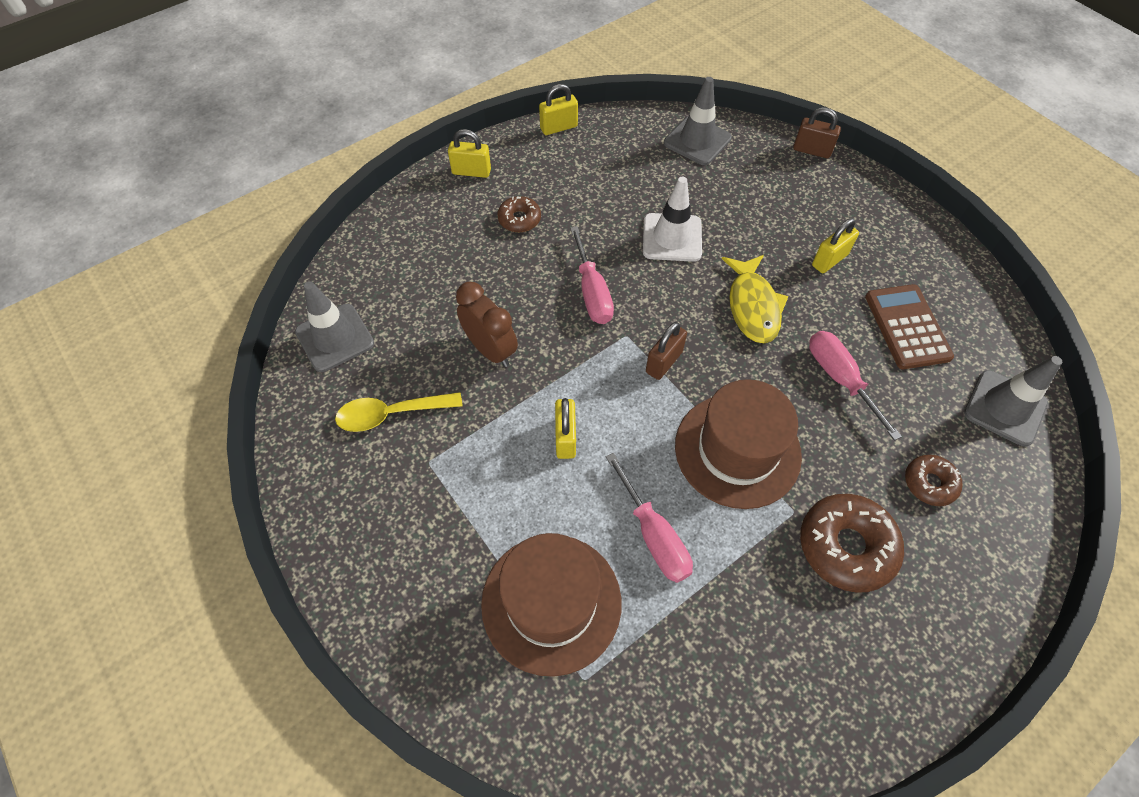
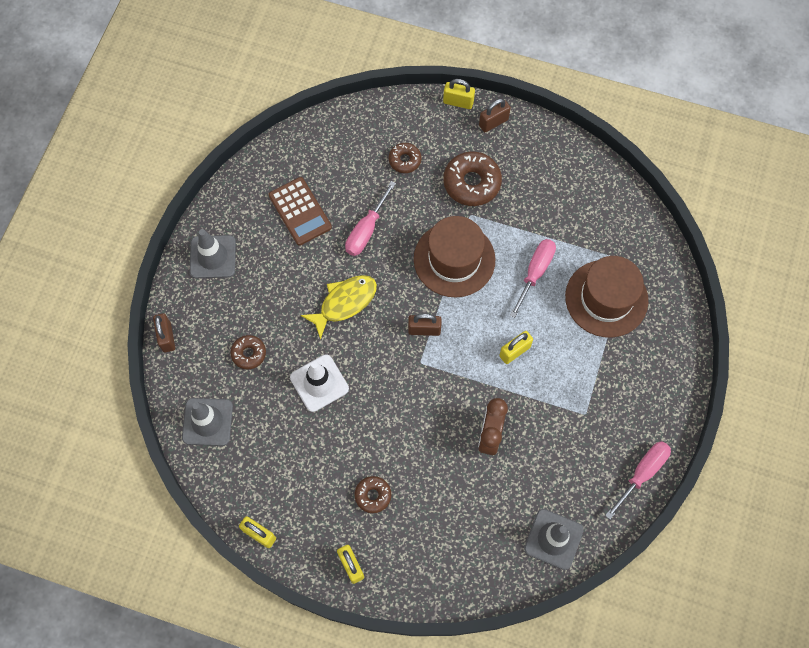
camera: 125 degrees left, 10 degrees up
yellow spoon [335,392,463,432] -> none
pink screwdriver [570,226,614,324] -> pink screwdriver moved to [605,441,671,519]
yellow padlock [812,218,859,273] -> yellow padlock moved to [443,79,475,109]
brown calculator [865,284,954,369] -> brown calculator turned 75 degrees counterclockwise [269,177,332,246]
grey traffic cone [964,356,1062,446] -> grey traffic cone moved to [190,229,236,278]
none -> brown donut [230,335,266,369]
none -> brown padlock [479,99,511,132]

